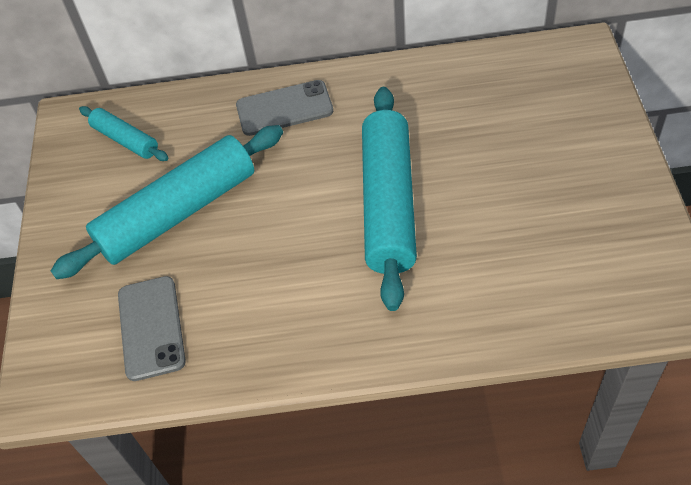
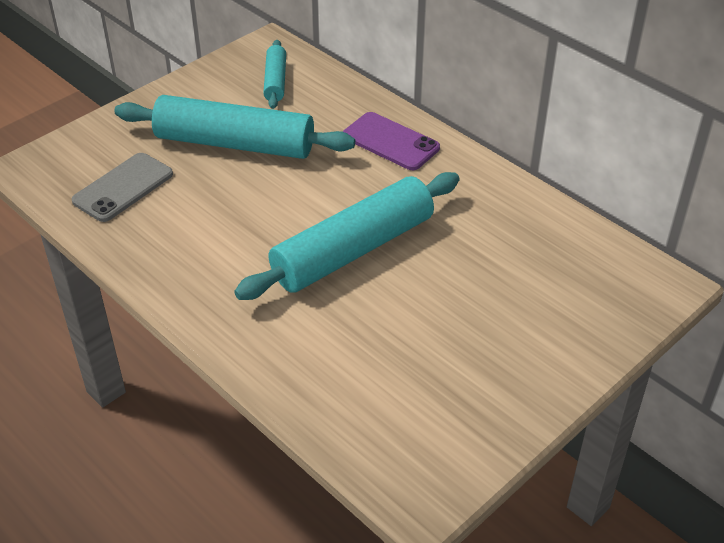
camera: 45 degrees right, 10 degrees down
grey phone [236,80,333,136] -> purple phone [343,112,440,170]

